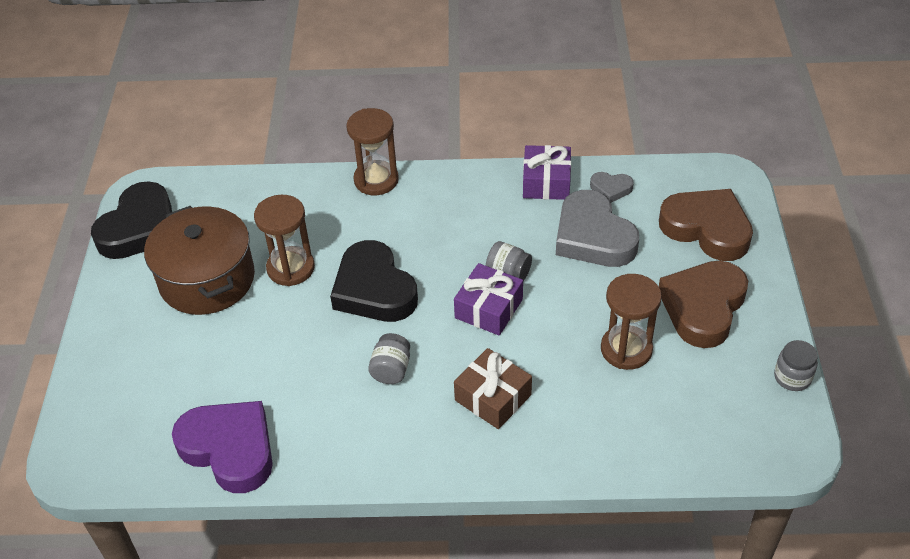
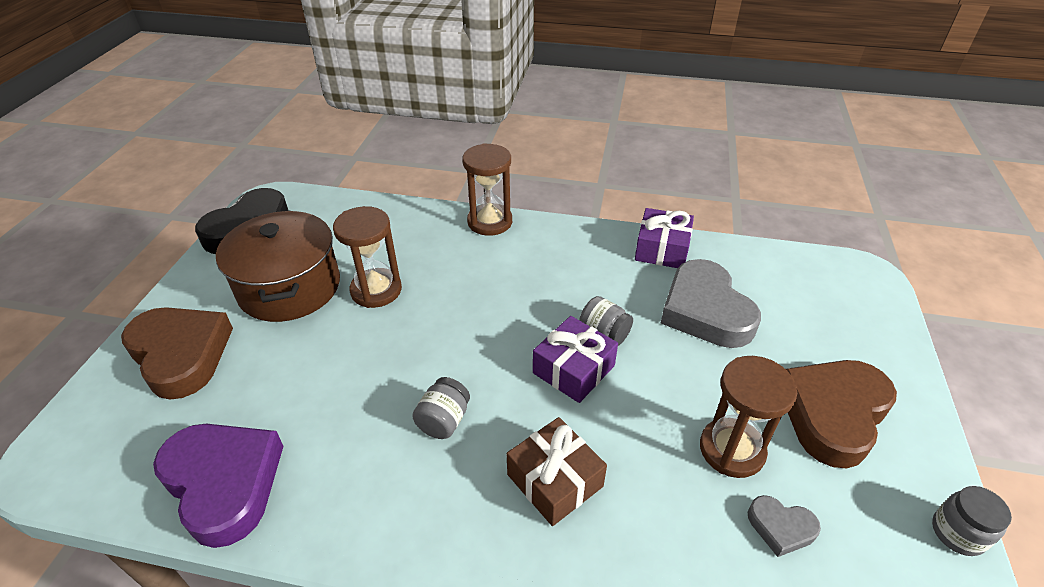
camera: 10 degrees right, 5 degrees down
black heart [330,240,418,322] -> none
grey heart [590,172,634,202] -> grey heart moved to [748,495,821,557]
brown heart [659,189,753,261] -> brown heart moved to [121,307,233,400]

